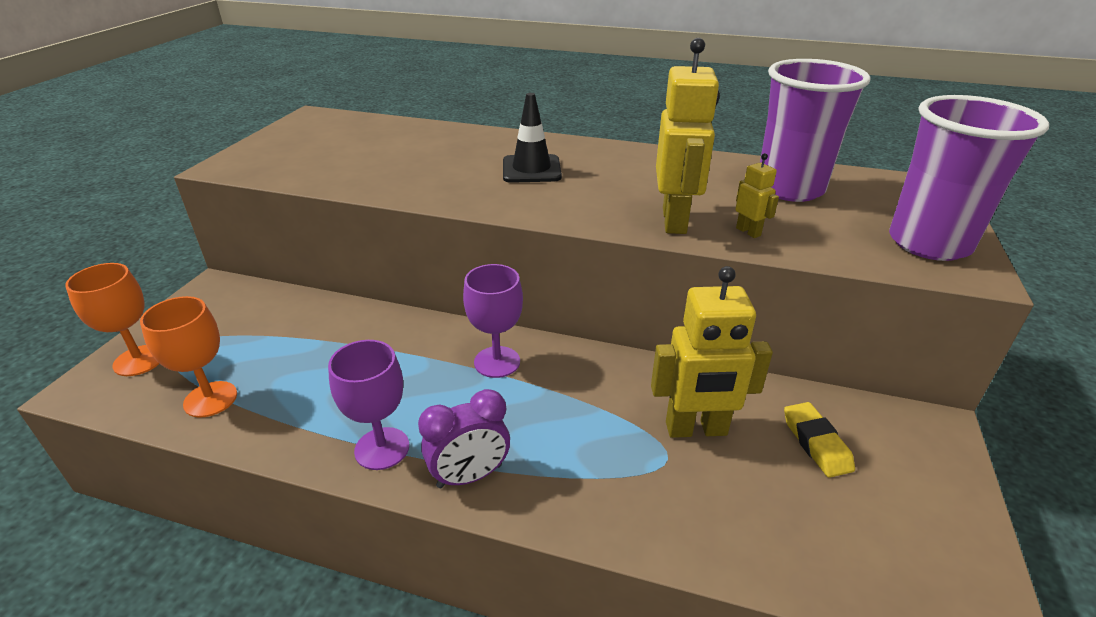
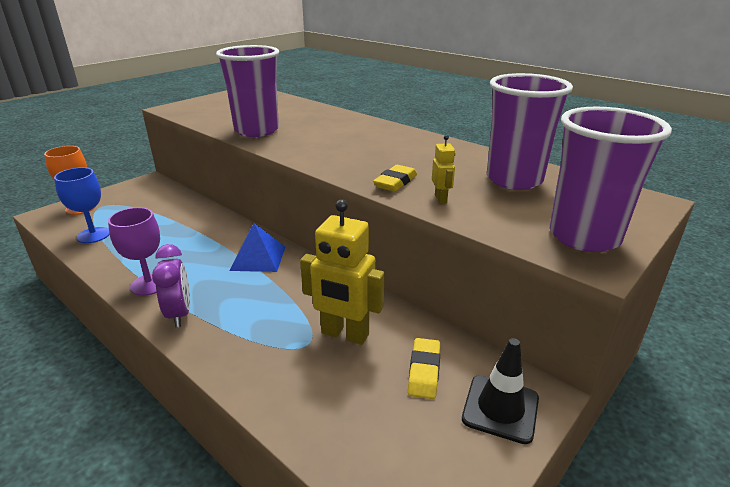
camera: 25 degrees right, 5 degrees down
orange goblet [140,296,237,418] -> blue goblet [54,167,110,243]
purple clock [418,389,510,488] -> purple clock turned 105 degrees counterclockwise [152,244,190,327]
purple goblet [463,264,523,378] -> blue pyramid [230,223,285,272]
black traffic cone [503,93,562,183] -> black traffic cone moved to [462,338,539,444]
yellow robot [656,38,720,234] -> yellow eraser [373,165,417,192]
none -> purple cup [216,45,279,137]

